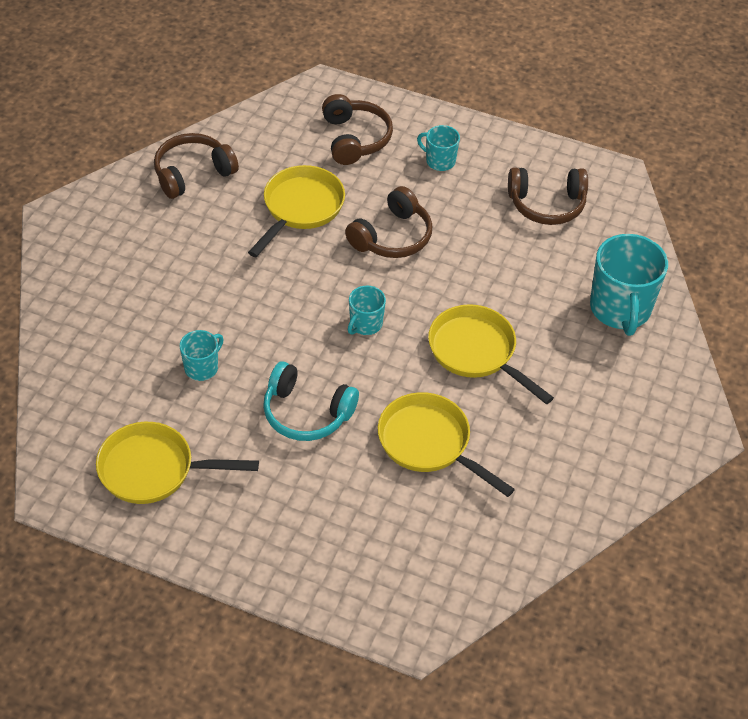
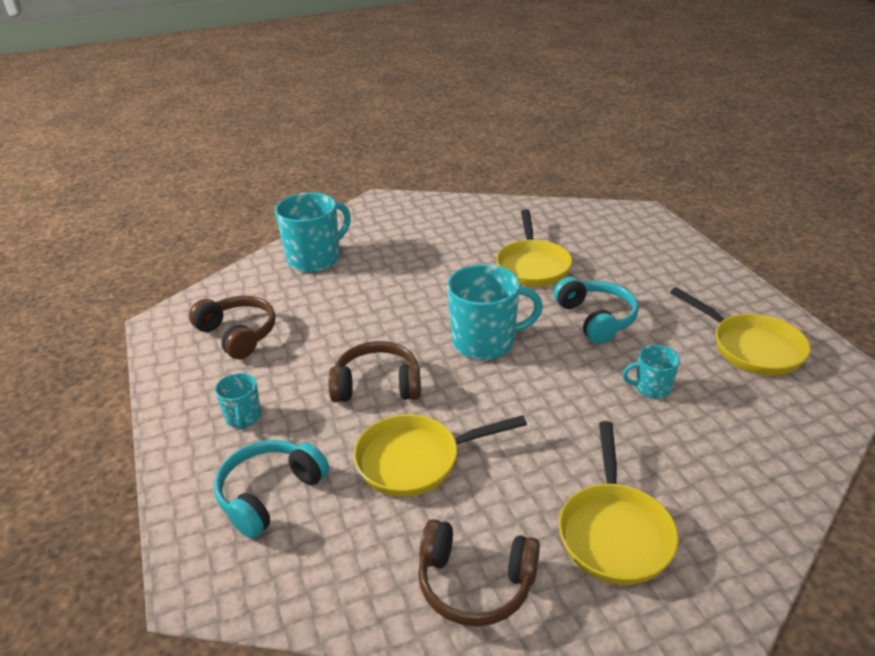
camera: 130 degrees left, 15 degrees down
brown headphones [322,94,393,165] -> turquoise headphones [214,440,329,539]
turquoise mug [348,286,386,335] -> turquoise mug [447,264,543,360], size x1.93
yellow pan [428,304,554,404] -> yellow pan moved to [559,421,679,585]

